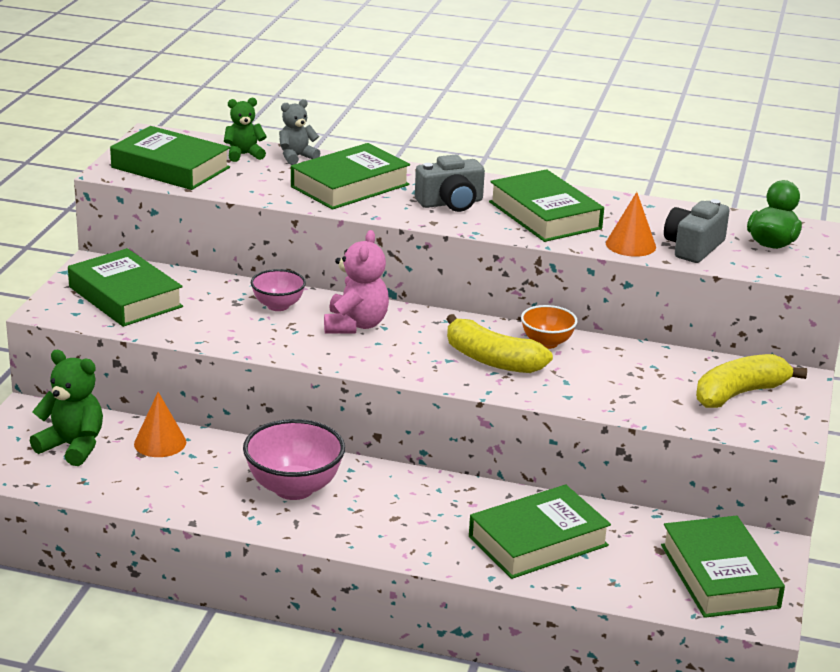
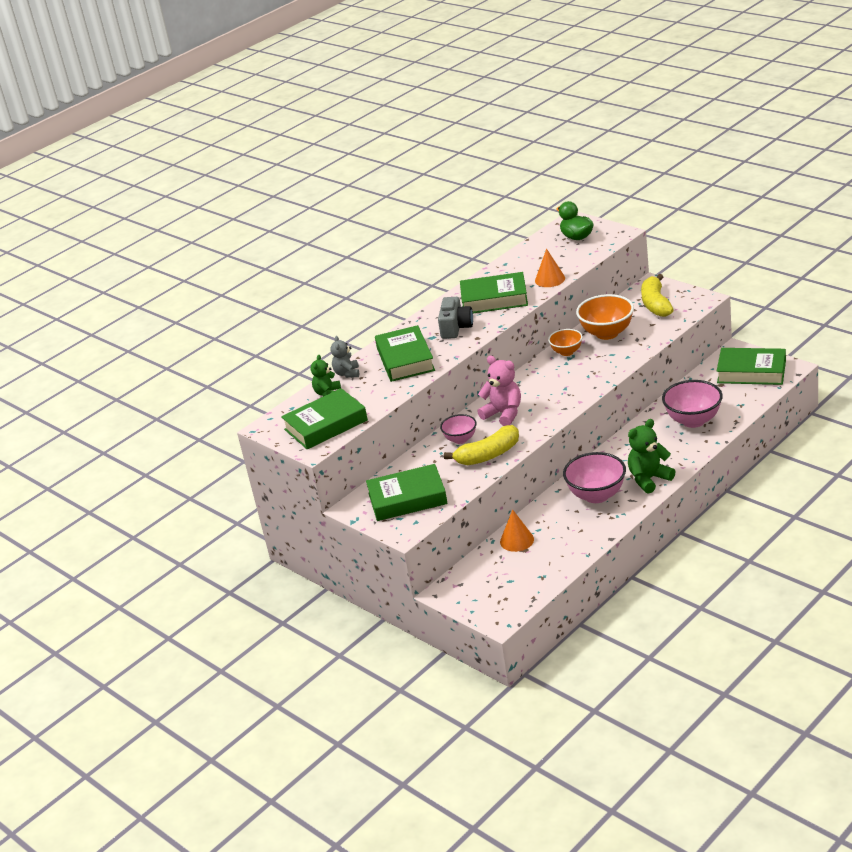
camera: 55 degrees left, 5 degrees up
green teddy bear [30,350,103,466] -> green teddy bear moved to [628,419,676,494]
yellow banana [446,314,553,373] -> yellow banana moved to [444,425,519,465]
green book [469,484,611,579] -> pink bowl [662,380,723,428]
grey camera [664,199,730,263] -> none
none -> orange bowl [576,294,634,340]

